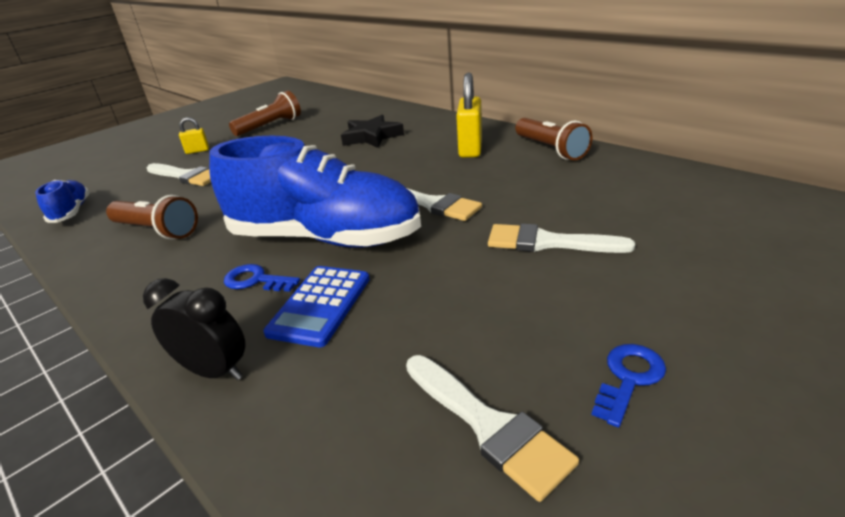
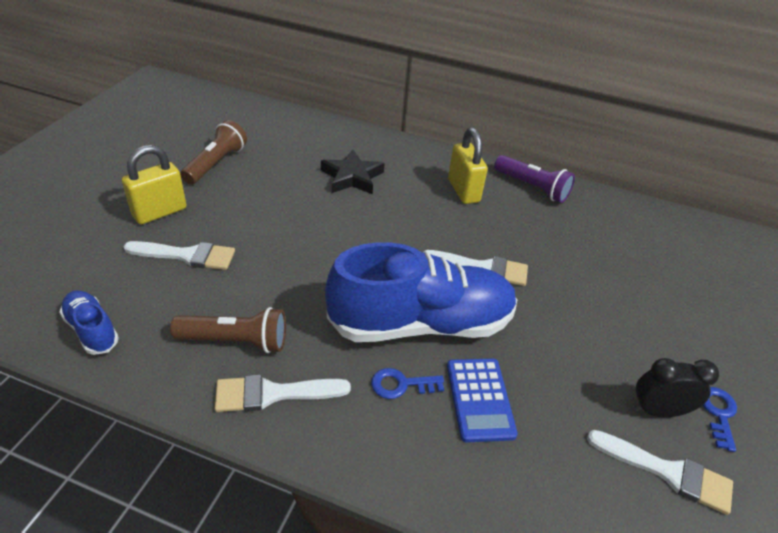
camera: 30 degrees left, 10 degrees up
black clock [143,278,246,380] -> black clock moved to [634,358,719,417]
yellow padlock [179,117,209,154] -> yellow padlock [122,145,186,224], size x1.91
white brush [488,224,635,253] -> white brush moved to [215,375,351,412]
brown flashlight [515,118,592,160] -> purple flashlight [494,155,575,203]

